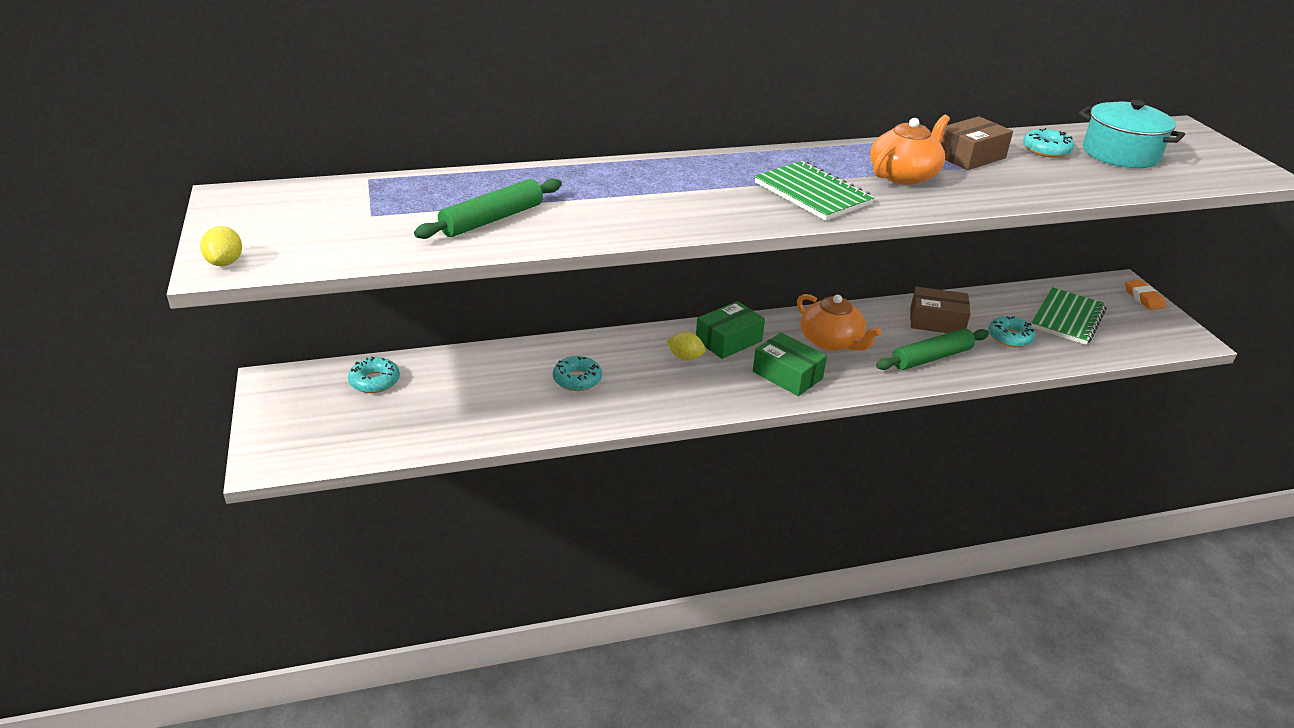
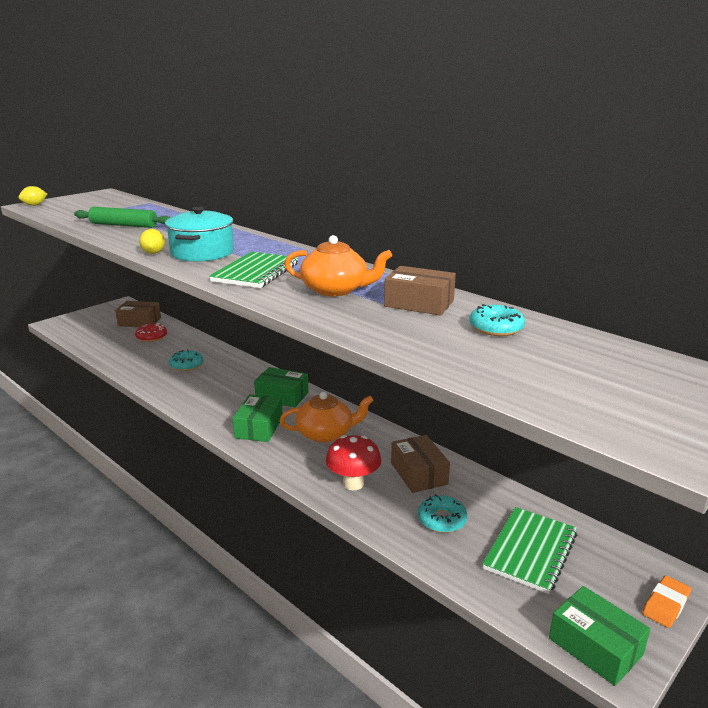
camera: 60 degrees right, 10 degrees down
turquoise donut [348,357,400,393] -> brown box [115,301,161,327]
yellow lemon [667,332,706,360] -> yellow lemon moved to [139,229,165,254]
orange teapot [797,294,882,351] -> orange teapot turned 120 degrees counterclockwise [280,392,374,443]
green rolling pin [876,328,989,370] -> red mushroom [326,435,381,490]
green notebook [1031,287,1107,345] -> green notebook turned 60 degrees counterclockwise [482,507,577,594]
turquoise pot [1079,100,1185,168] -> turquoise pot moved to [165,207,234,262]
none -> red donut [135,323,167,342]
none -> green box [549,586,650,686]

